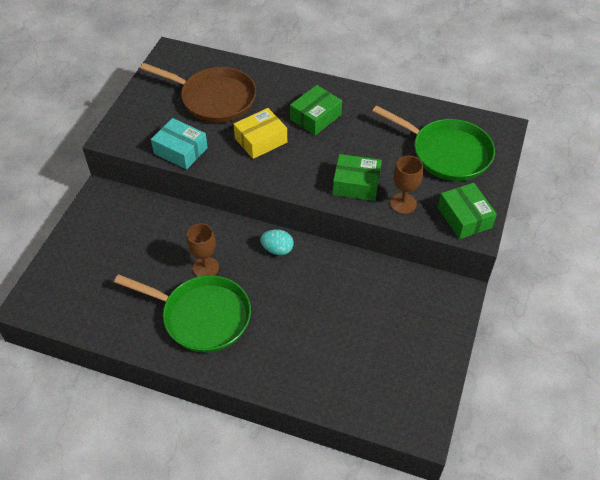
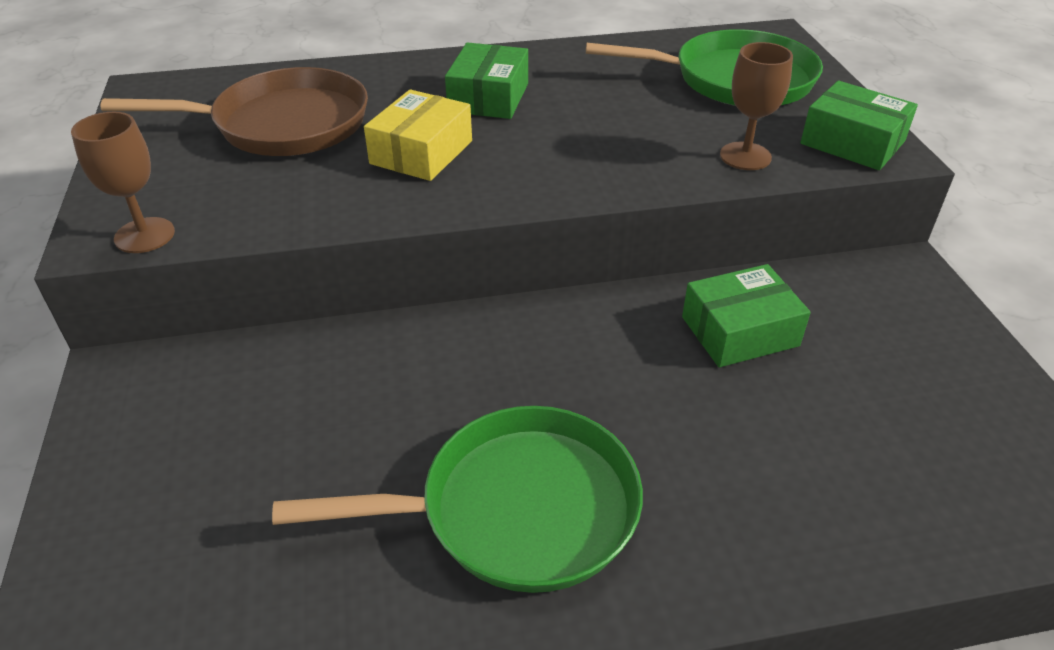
camera: 30 degrees left, 10 degrees down
turquoise box [151,118,208,170] -> none
brown goblet [187,223,219,277] -> brown goblet moved to [71,112,175,253]
turquoise egg [260,229,294,255] -> none
green box [333,154,382,201] -> green box moved to [682,264,811,367]

